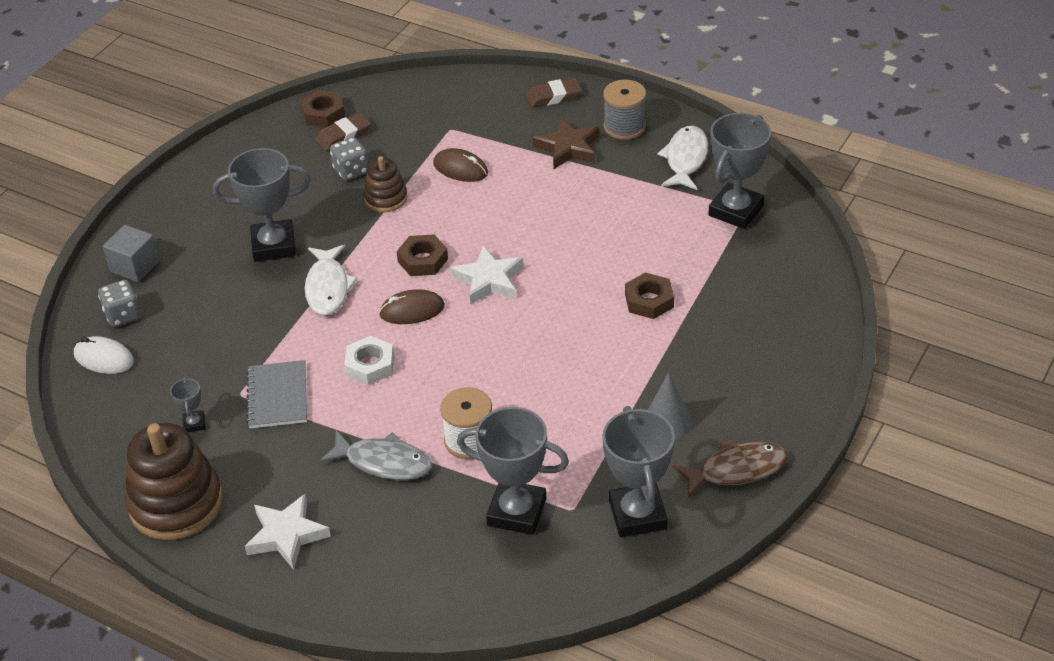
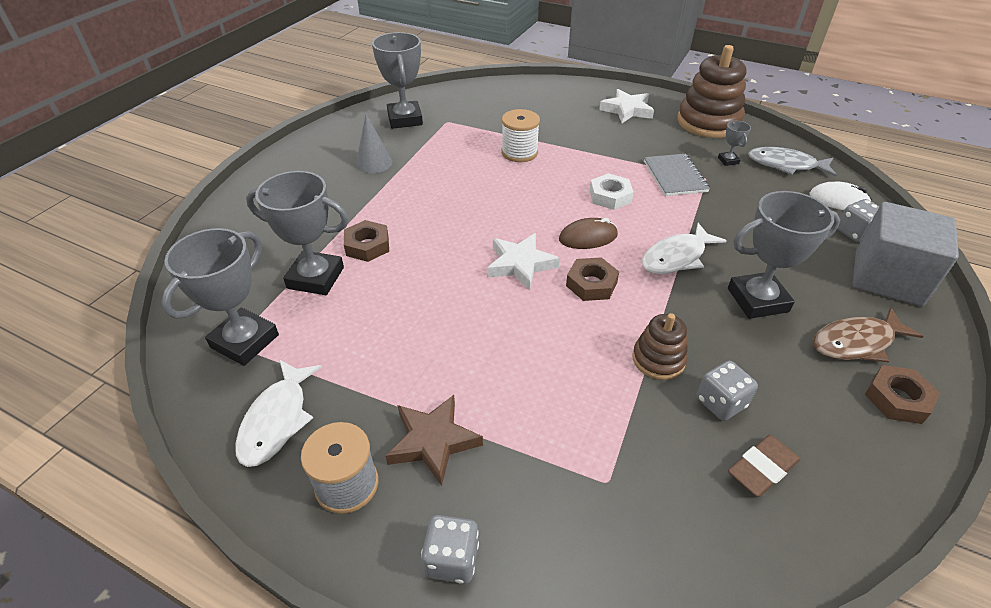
camera: 175 degrees right, 0 degrees up
grey cube [103,225,160,282] -> grey cube [853,202,959,306], size x1.72
brown nut [300,90,345,127] -> brown nut moved to [865,365,940,424]
white fish [305,245,358,315] -> white fish turned 120 degrees counterclockwise [642,223,727,274]
grey fish [320,431,432,480] -> grey fish moved to [748,147,837,176]
brown mouse [433,148,488,182] -> none
grey trophy [457,407,569,535] -> grey trophy moved to [246,171,348,295]
brown eraser [526,78,582,108] -> grey dice [421,515,479,584]
brown fish [673,441,788,498] -> brown fish moved to [813,307,924,362]

